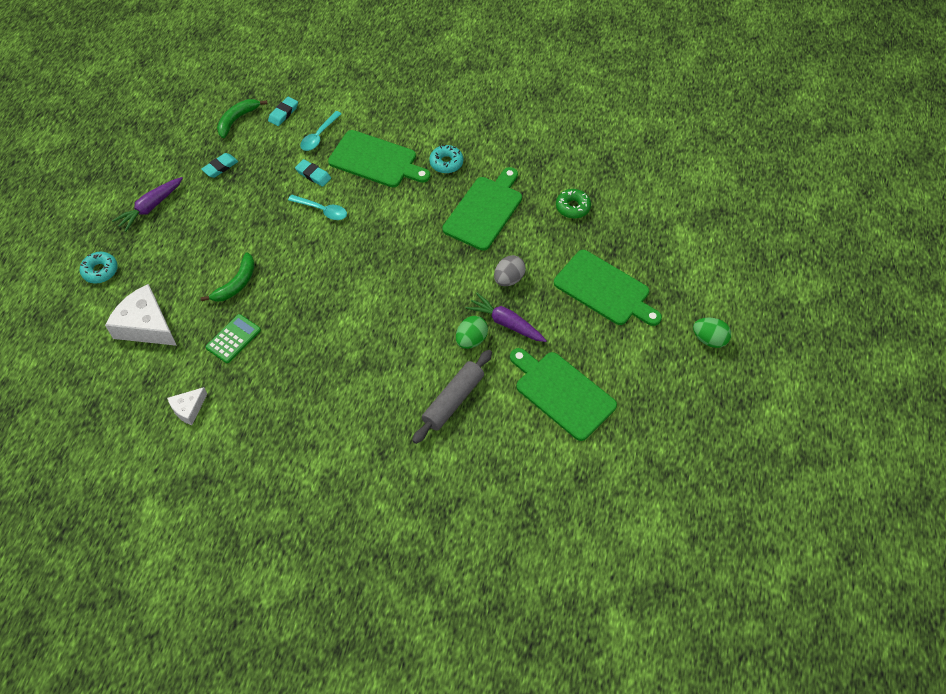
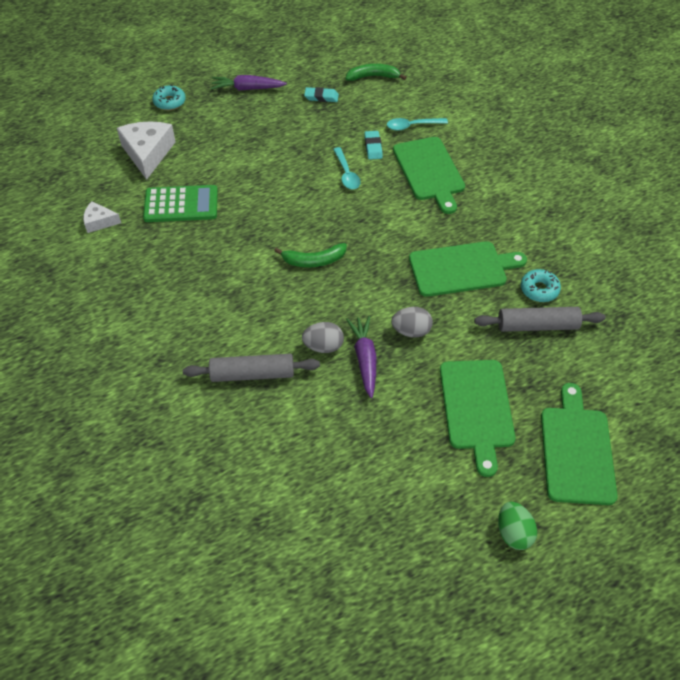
camera: 50 degrees right, 5 degrees down
green banana [201,252,255,302] -> green banana moved to [274,243,347,267]
green calculator [206,314,261,363] -> green calculator [143,185,218,222], size x1.51
turquoise eraser [268,97,298,126] -> none
turquoise donut [429,145,463,173] -> turquoise donut moved to [521,269,561,302]
green egg [456,316,488,349] -> grey egg [302,322,344,353]
green cutting board [510,348,617,441] -> green cutting board moved to [541,383,618,505]
green donut [556,189,591,219] -> grey rolling pin [474,307,606,332]

